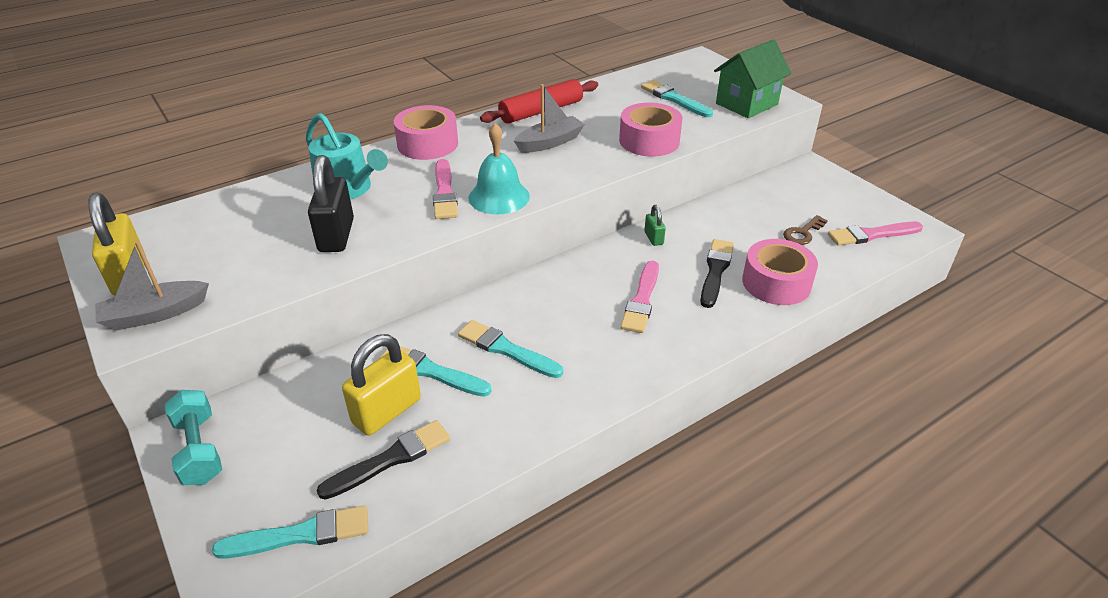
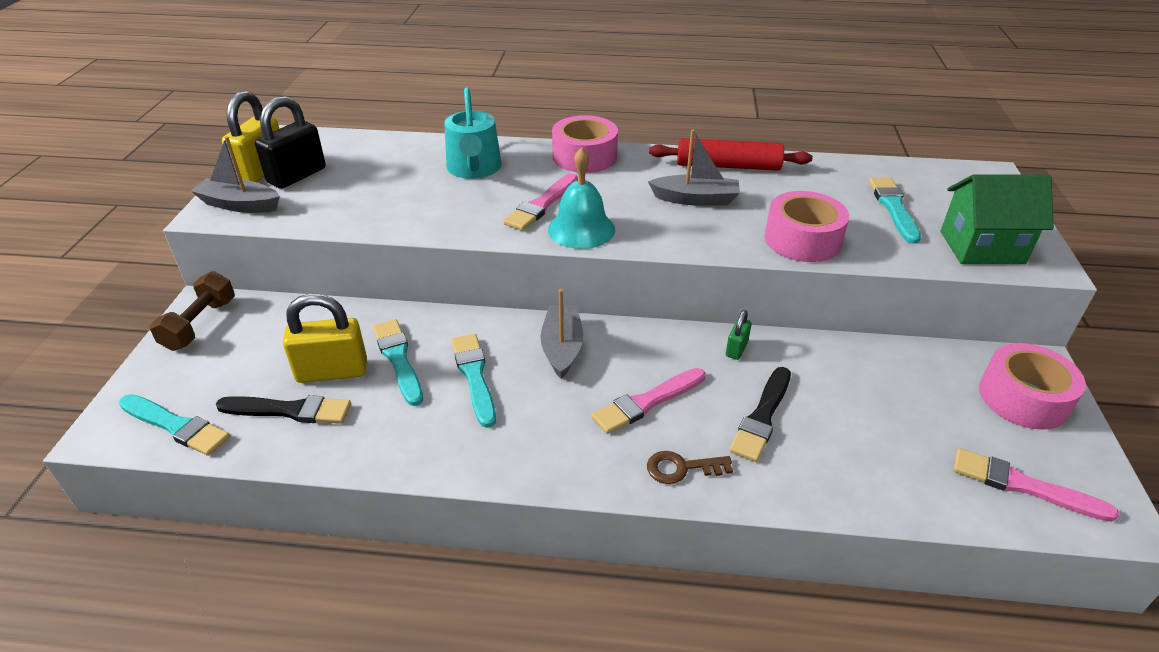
camera: 40 degrees right, 0 degrees up
turquoise dumbbell [165,390,222,485] -> brown dumbbell [150,271,235,351]
black padlock [308,155,354,252] -> black padlock moved to [255,96,326,189]
black brush [700,239,734,308] -> black brush turned 150 degrees clockwise [729,367,791,462]
pink tape [742,239,818,305] -> pink tape moved to [979,343,1086,430]
brown key [783,215,828,245] -> brown key moved to [647,451,733,484]
none -> grey boat [541,289,583,379]

